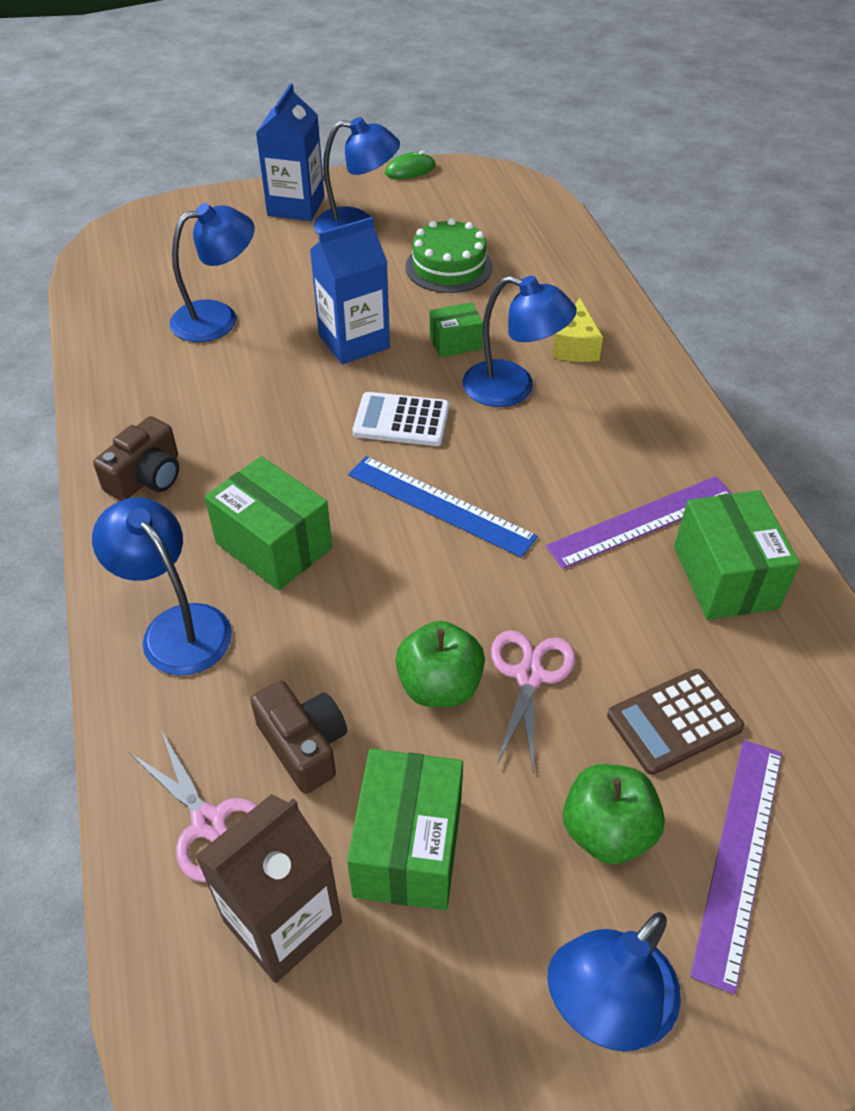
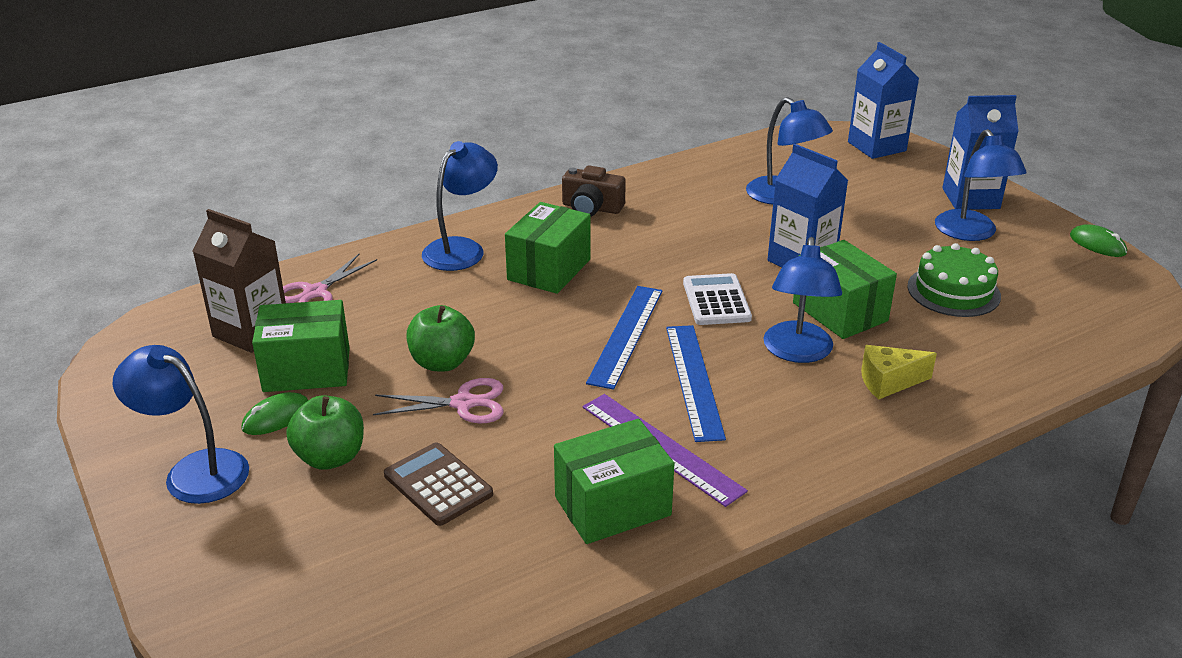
camera: 75 degrees right, 15 degrees down
brown camera [250,680,347,794] -> none
green box [430,302,483,357] -> green box [793,240,897,339], size x1.75
purple ruler [690,740,782,994] -> none
none -> green mouse [241,392,308,435]
none -> blue ruler [666,325,726,442]
none -> blue carton [848,42,919,159]

